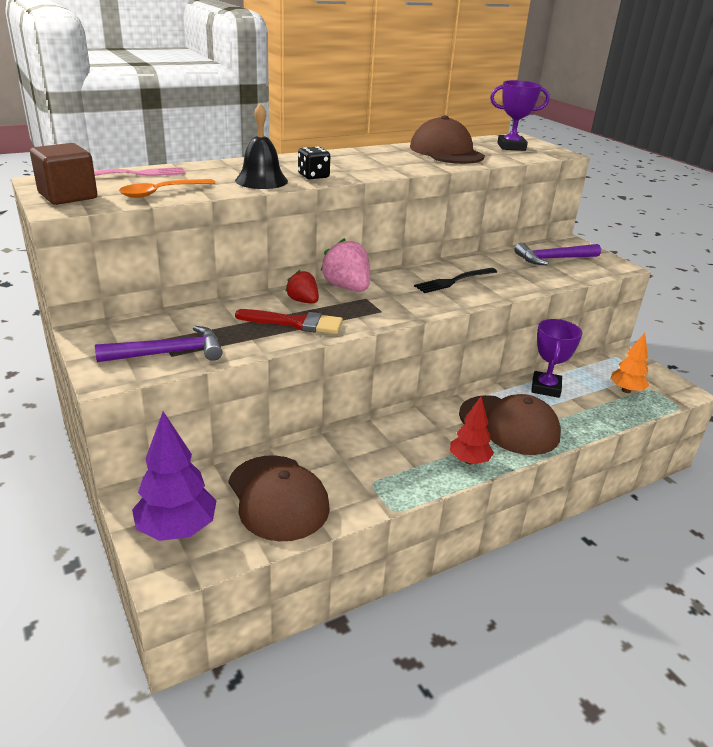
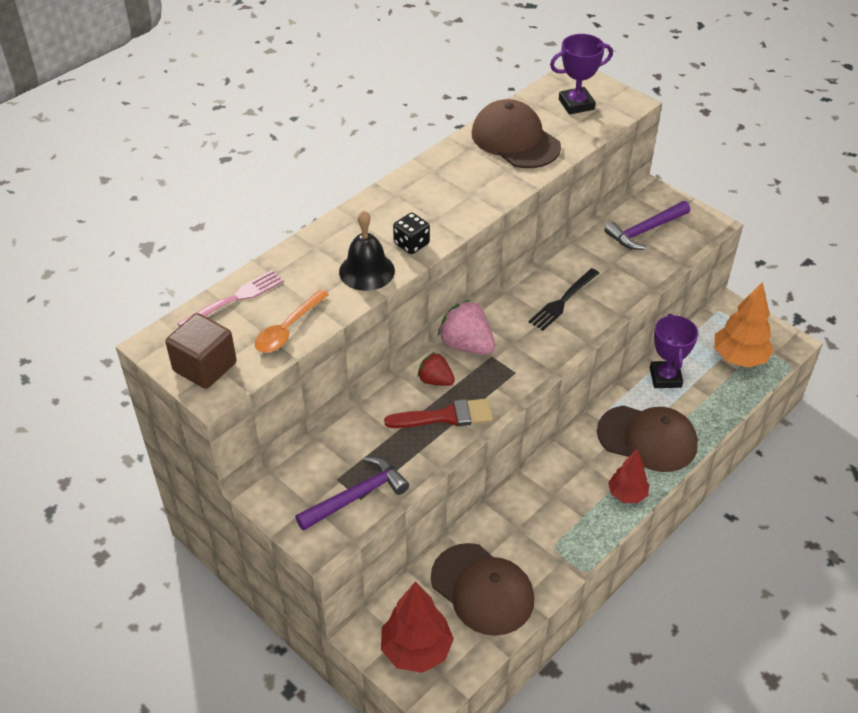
camera: 15 degrees left, 15 degrees up
purple tree [132,411,217,541] -> red tree [381,581,454,673]
orange tree [610,333,649,393] -> orange tree [714,282,774,367], size x1.58

